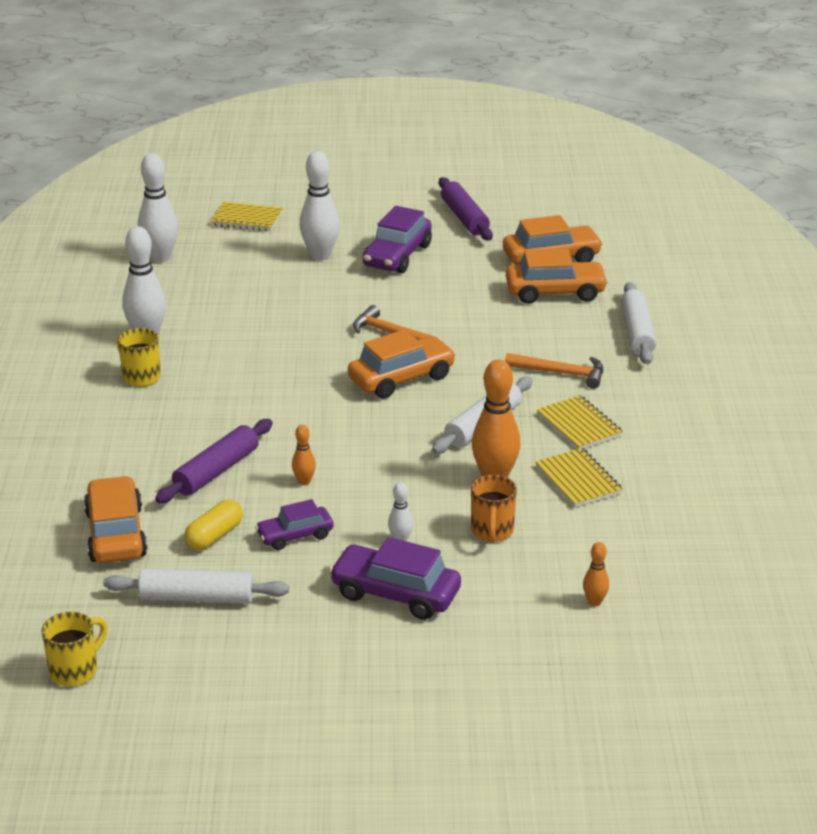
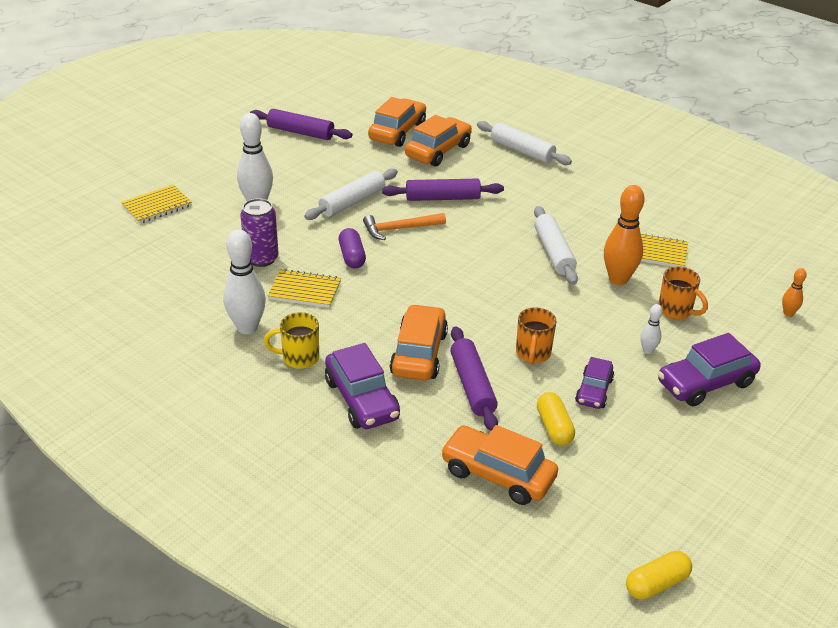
camera: 50 degrees left, 5 degrees up
yellow mug [41,612,108,686] -> yellow capsule [626,551,692,600]
white rolling pin [103,568,289,604] -> white rolling pin moved to [304,169,398,220]
white bowling pin [138,153,178,263] -> none
orange bowling pin [292,425,316,485] -> orange mug [516,307,556,364]
orange car [348,330,456,399] -> orange car moved to [389,304,448,381]
purple car [363,206,432,273] -> purple car moved to [325,343,400,429]
orange hammer [505,353,603,389] -> none
yellow notebook [537,395,623,449] -> yellow notebook moved to [267,269,341,308]
none -> purple can [240,198,279,267]
none -> purple capsule [339,228,366,269]
none -> purple rolling pin [382,178,504,201]

